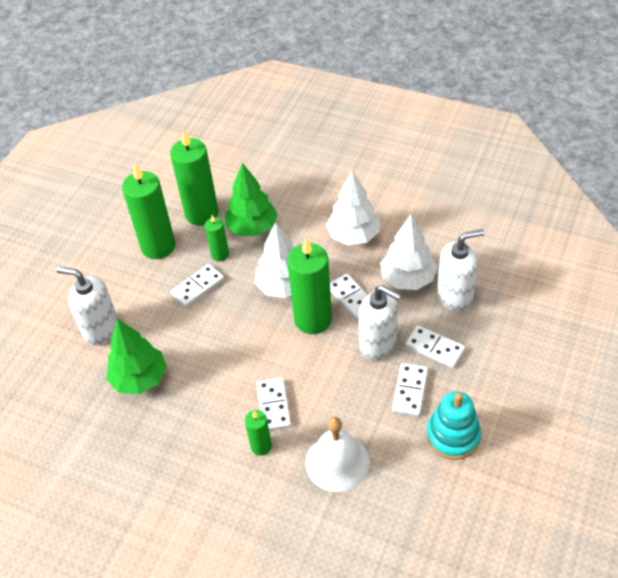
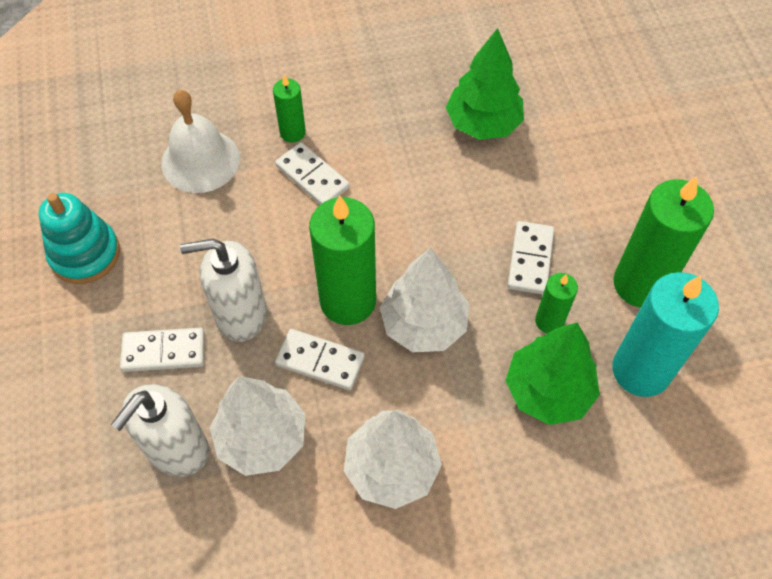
camera: 140 degrees right, 10 degrees up
white soap dispenser [57,267,118,346] -> none
green candle [170,129,219,226] -> turquoise candle [612,272,719,397]
white domino [392,363,428,417] -> none

